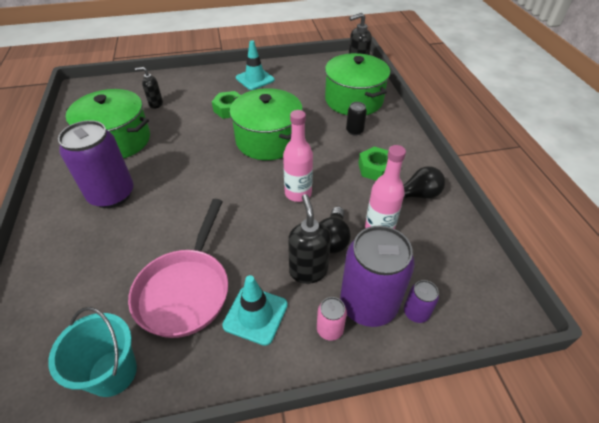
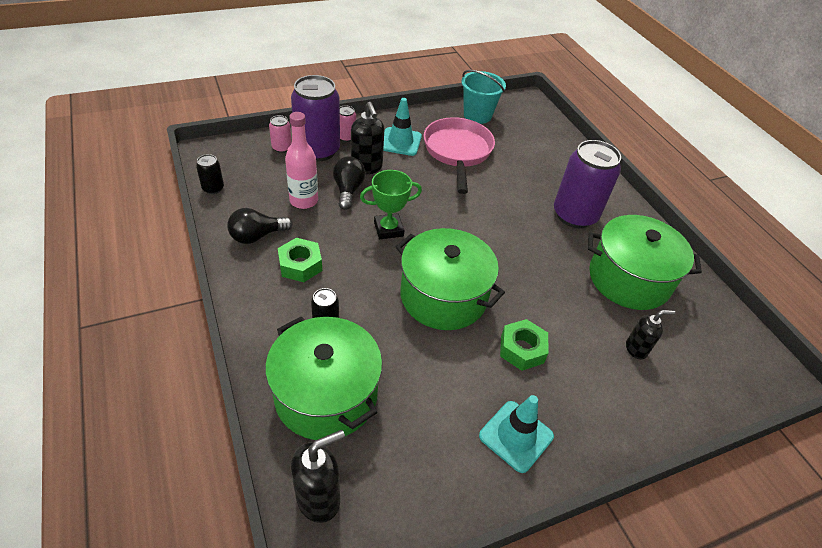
camera: 165 degrees right, 0 degrees up
pink bottle [283,110,313,202] -> green trophy [360,170,422,239]
purple can [404,280,439,323] -> pink can [269,115,292,153]
none -> black can [196,154,224,194]

